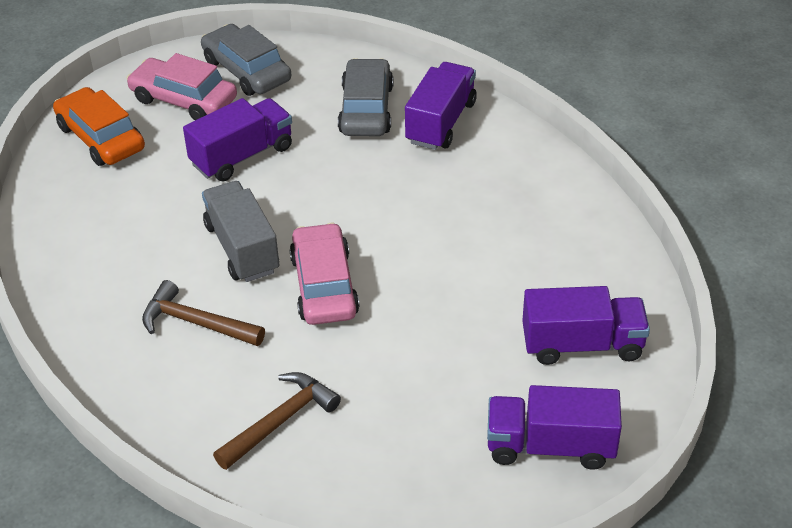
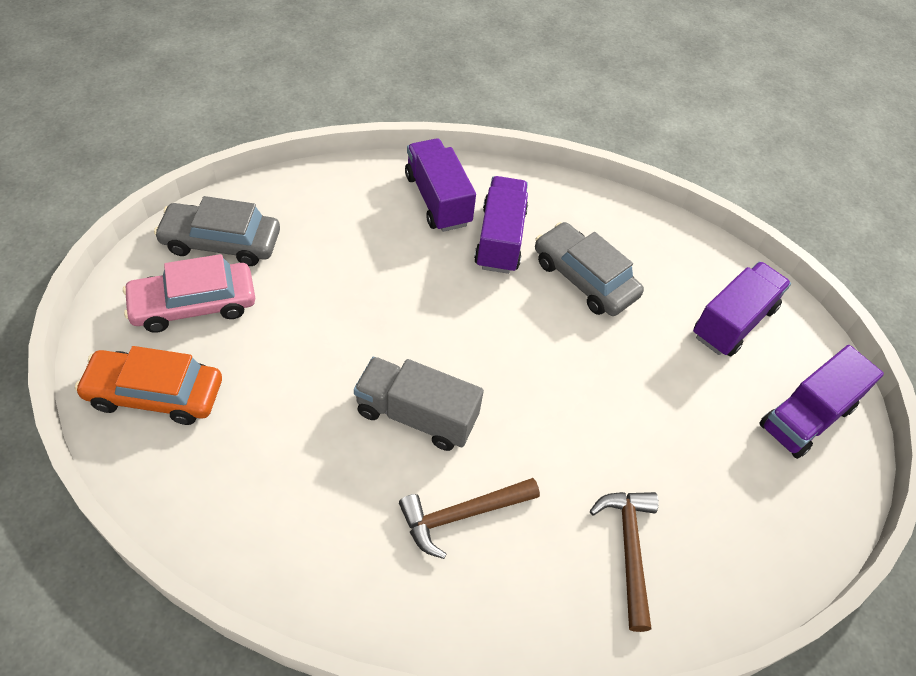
camera: 50 degrees left, 10 degrees up
purple truck [183,98,292,181] -> purple truck moved to [474,176,528,274]
pink car [289,223,359,325] -> none
grey car [338,58,393,136] -> grey car moved to [535,222,644,316]

